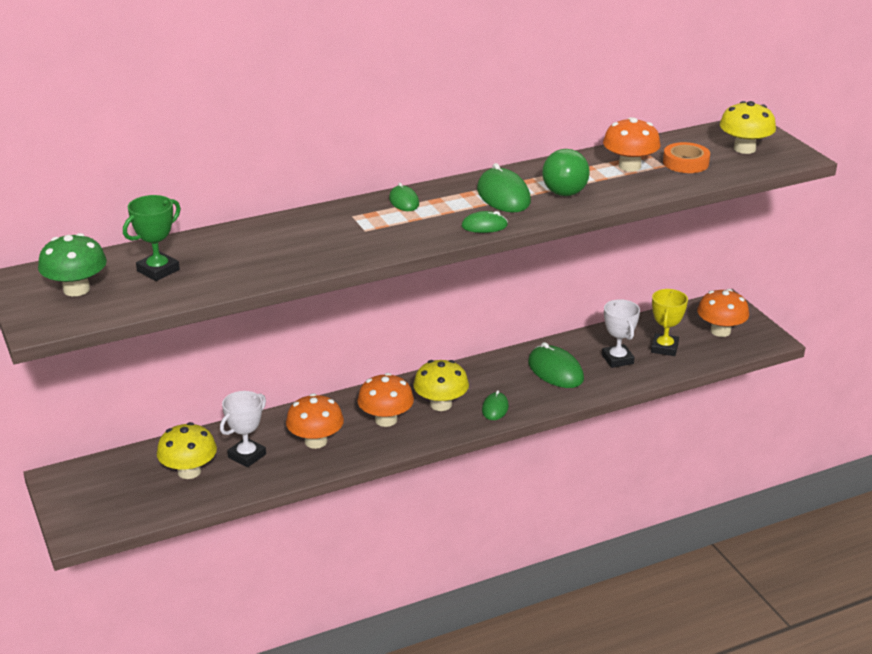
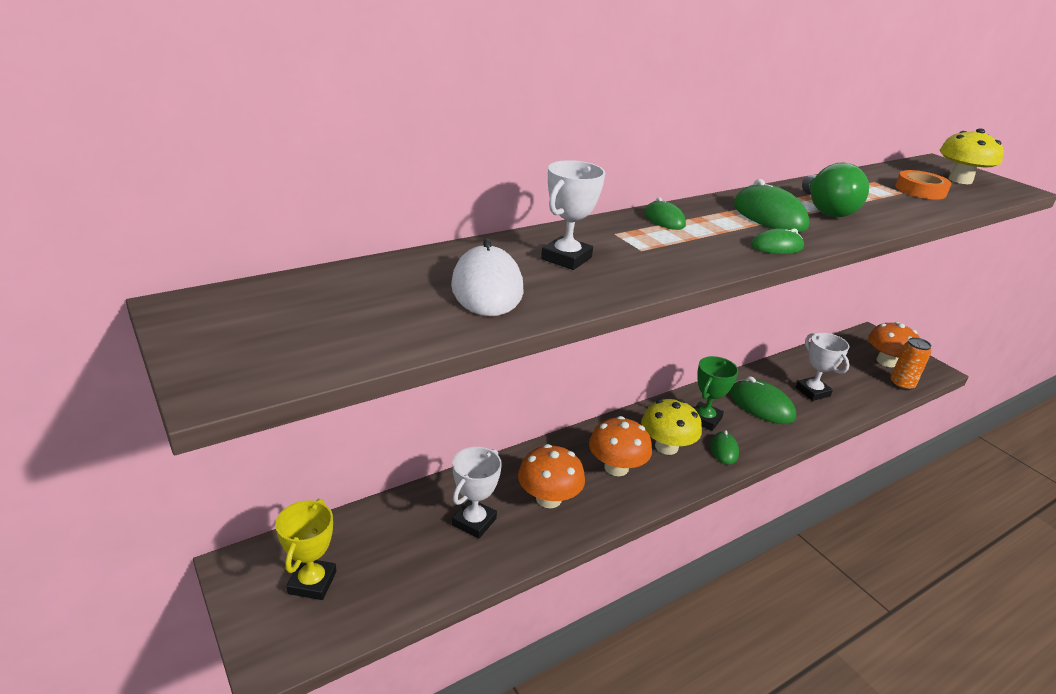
camera: 10 degrees left, 0 degrees up
green mushroom [38,233,107,296] -> none
green trophy [123,195,181,281] -> green trophy moved to [694,356,739,431]
yellow mushroom [157,422,217,479] -> none
orange mushroom [603,117,660,171] -> none
yellow trophy [651,289,688,356] -> yellow trophy moved to [275,499,336,600]
none -> white mouse [451,238,523,316]
none -> white trophy [541,160,605,270]
none -> orange can [891,337,932,390]

